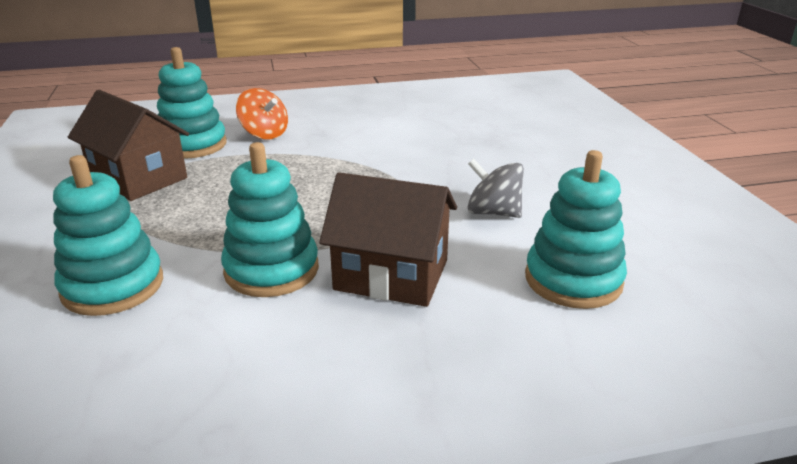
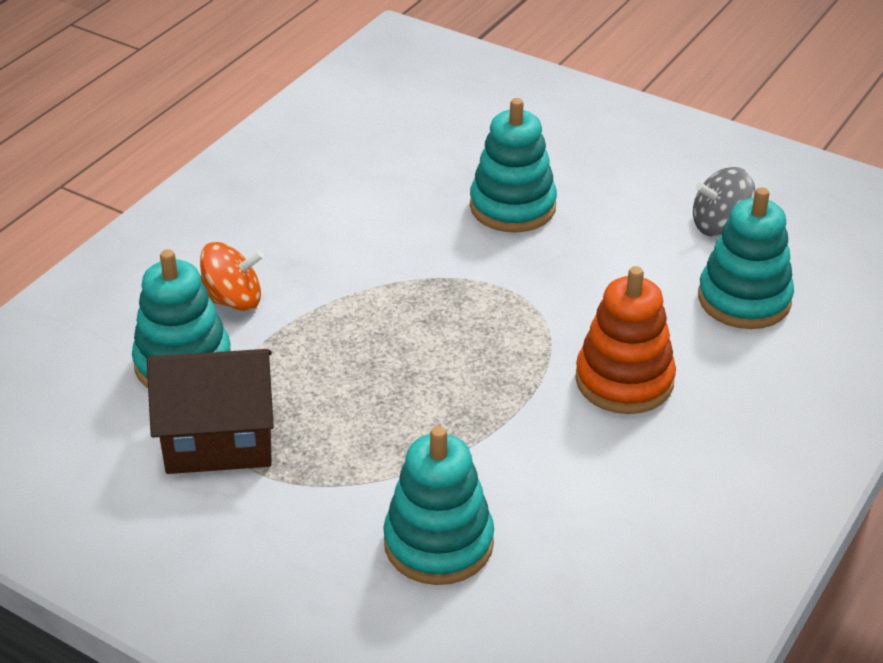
camera: 45 degrees left, 10 degrees up
turquoise stacking toy [221,142,319,297] -> turquoise stacking toy moved to [470,98,557,233]
brown house [319,172,457,307] -> orange stacking toy [575,266,676,414]
grey spinning top [468,159,524,218] -> grey spinning top moved to [693,167,755,237]

